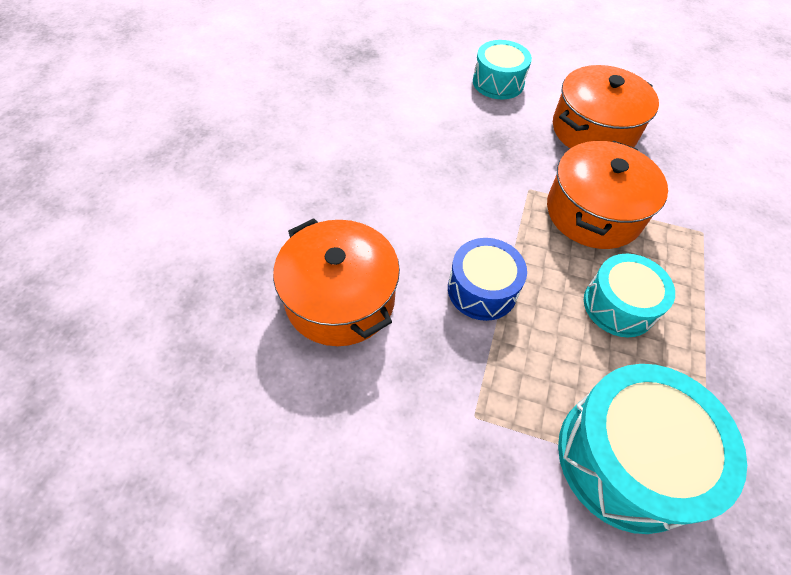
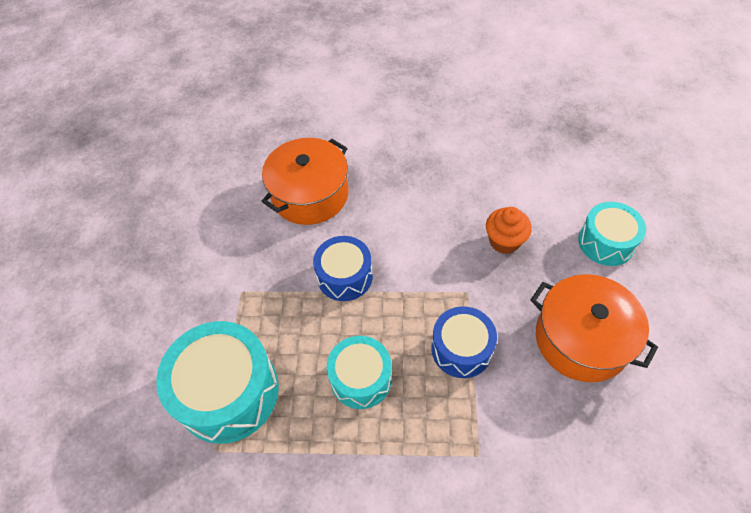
camera: 80 degrees right, 0 degrees up
orange pot [547,141,668,249] -> blue drum [432,306,497,378]
none -> orange cupcake [486,207,532,254]

